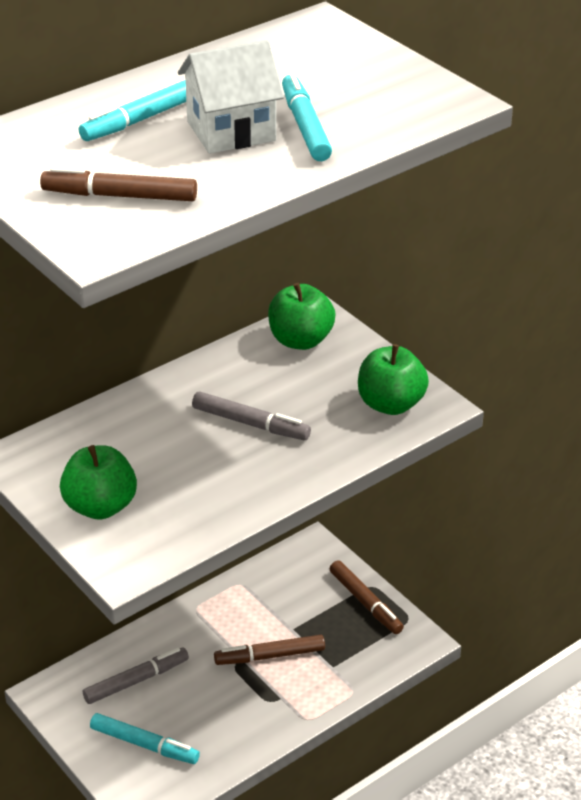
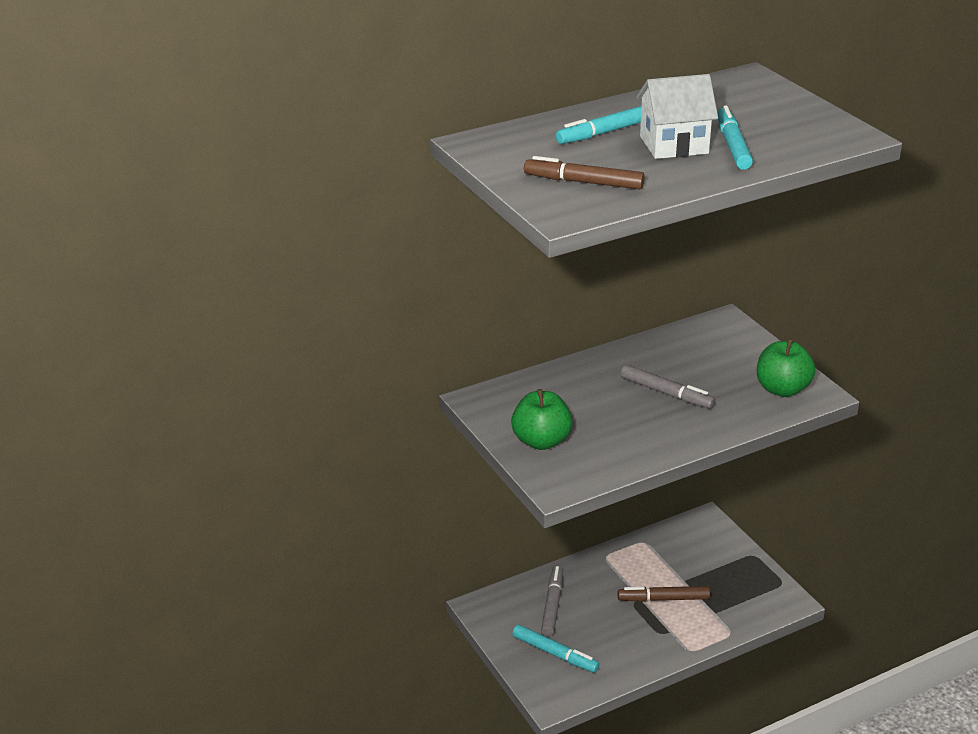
camera: 10 degrees right, 5 degrees down
grey marker [83,647,189,704] -> grey marker turned 60 degrees counterclockwise [541,566,563,637]
green apple [268,283,335,350] -> none
brown marker [330,560,404,634] -> none

